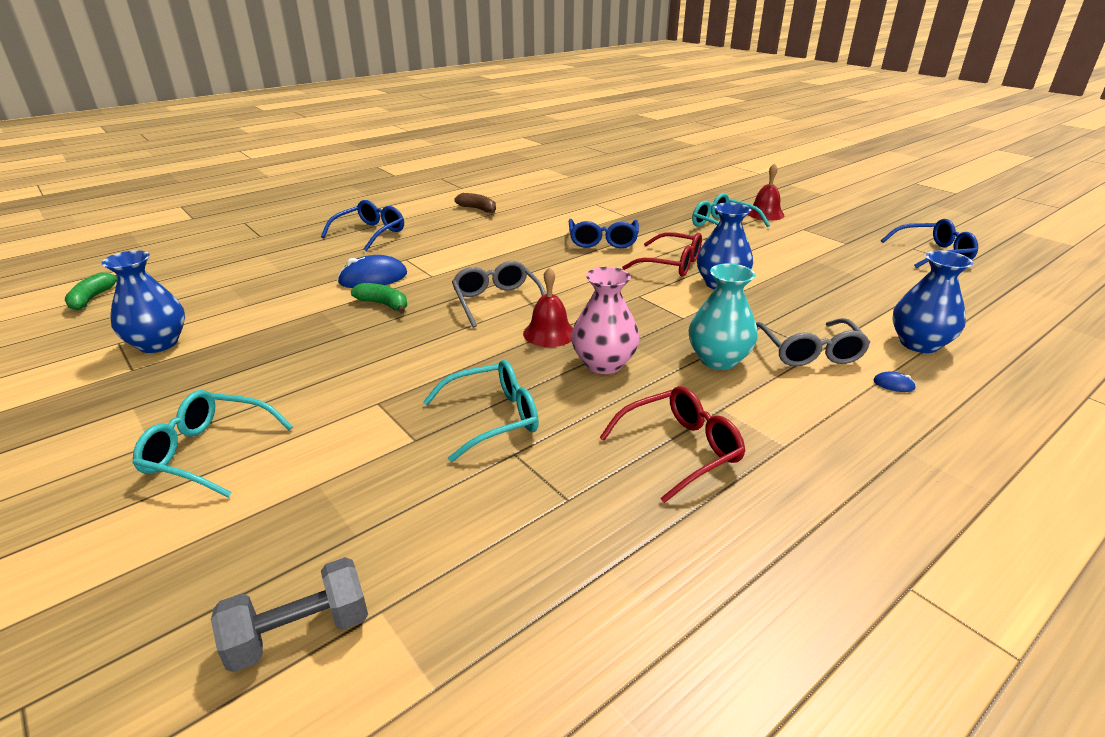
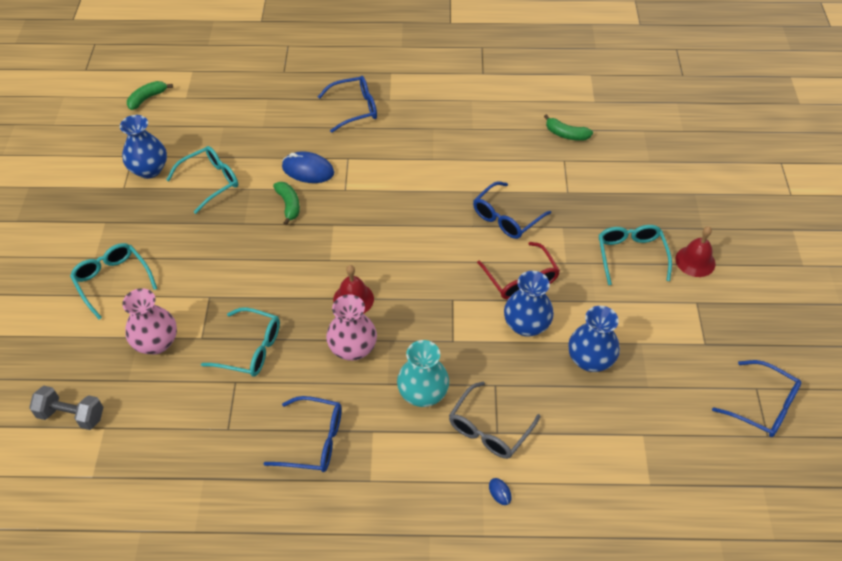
camera: 40 degrees right, 20 degrees up
grey glasses [452,261,546,328] -> none
brown banana [454,193,496,213] -> none
red glasses [599,386,745,503] -> blue glasses [264,396,342,472]
blue vase [892,251,973,353] -> blue vase moved to [568,306,620,372]
none -> pink vase [122,288,177,354]
none -> turquoise glasses [166,146,238,214]
none -> green banana [544,114,593,141]

